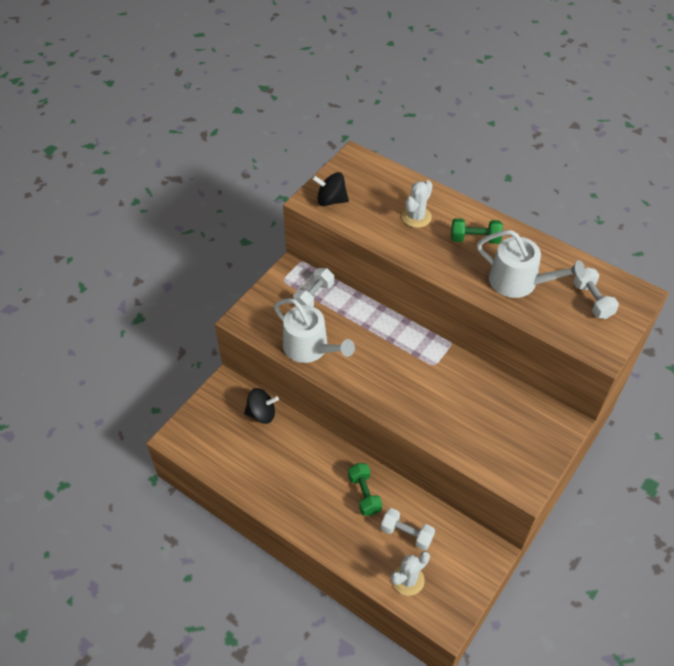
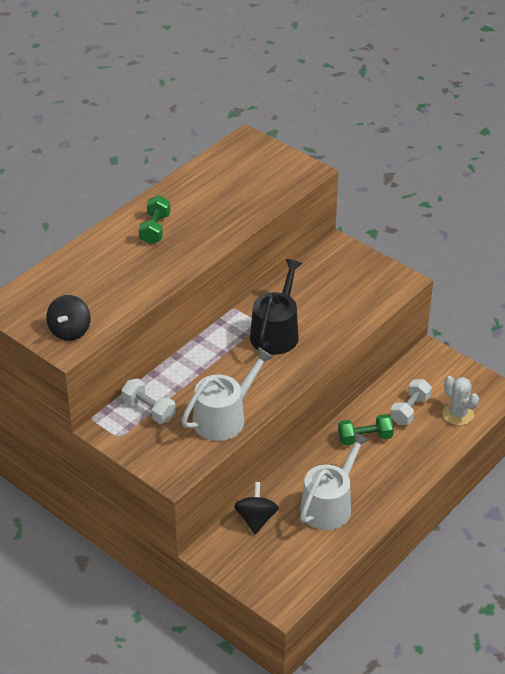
camera: 85 degrees left, 10 degrees down
white cactus [402,180,433,228] -> none
white watering can [477,230,585,298] -> white watering can moved to [300,432,370,530]
white dumbbell [573,267,619,319] -> none
none -> black watering can [250,259,302,355]

